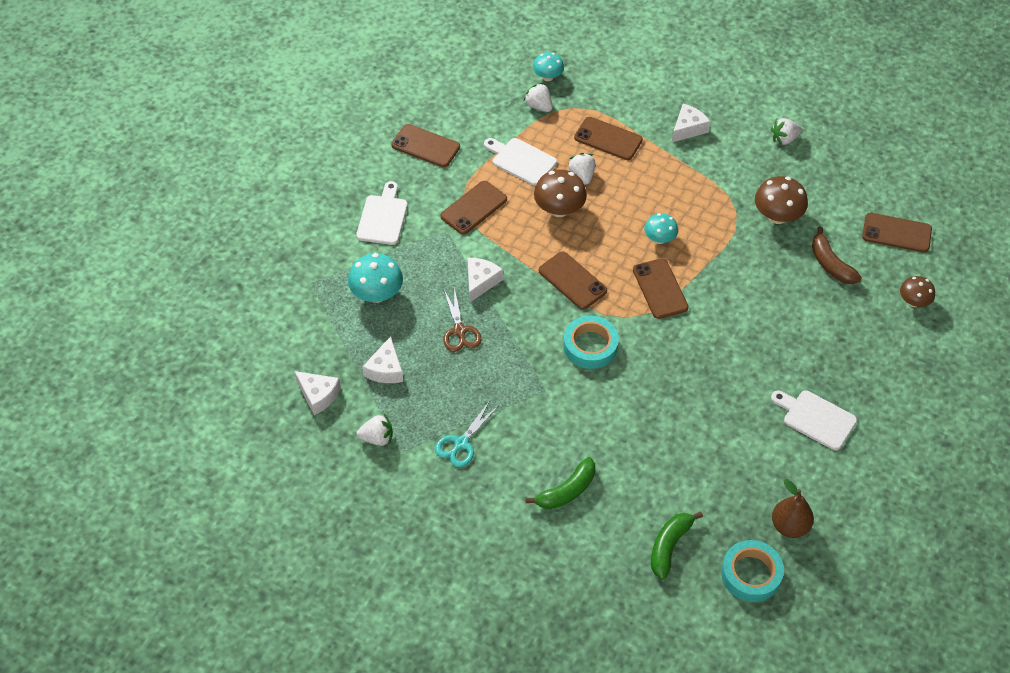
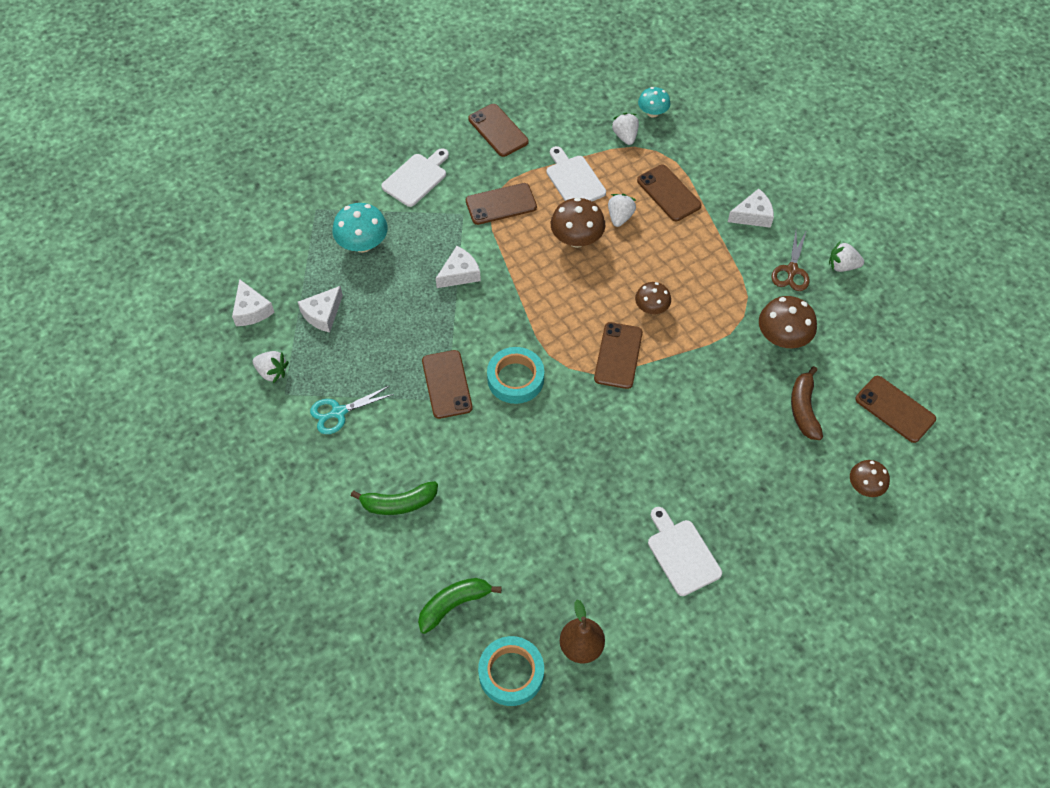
camera: 30 degrees right, 5 degrees up
brown scissors [443,287,482,352] -> brown scissors moved to [771,230,809,291]
brown phone [539,252,607,310] -> brown phone moved to [422,350,473,419]
turquoise mushroom [644,213,678,244] -> brown mushroom [635,282,671,314]

